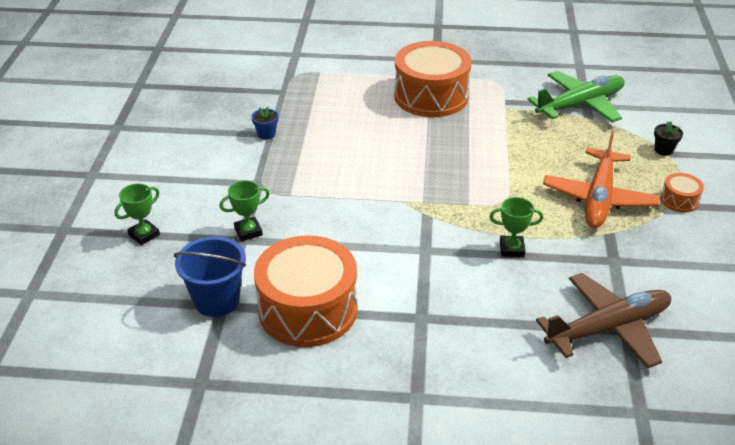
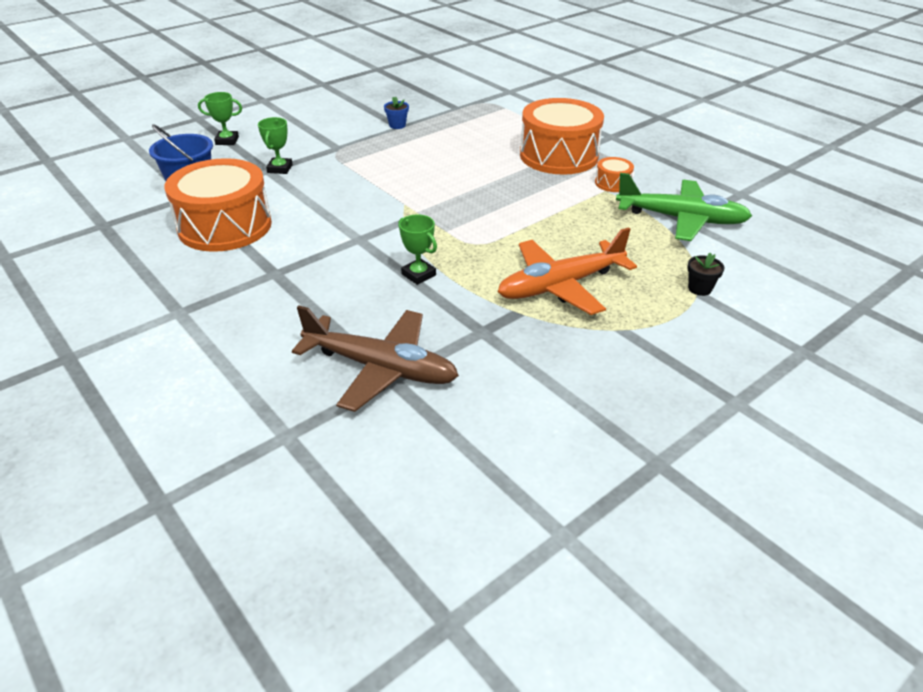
camera: 45 degrees right, 0 degrees up
green trophy [219,180,270,241] -> green trophy turned 75 degrees clockwise [258,117,293,174]
orange drum [661,173,704,213] -> orange drum moved to [595,157,634,192]

